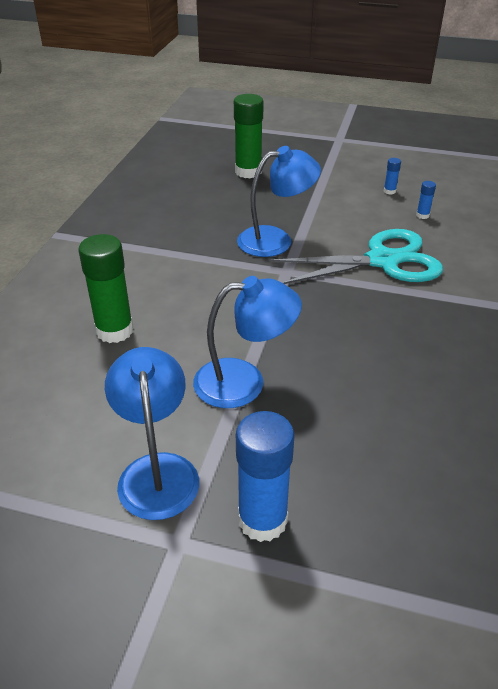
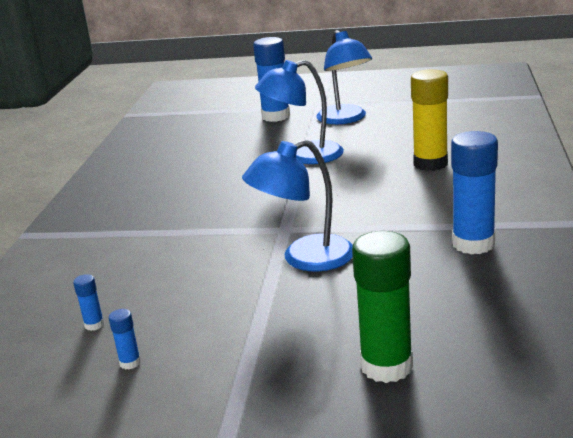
camera: 175 degrees right, 15 degrees down
green glue stick [78,234,134,343] -> yellow glue stick [411,69,448,171]
turquoise scissors [269,229,443,284] -> none
none -> blue glue stick [451,131,498,255]

